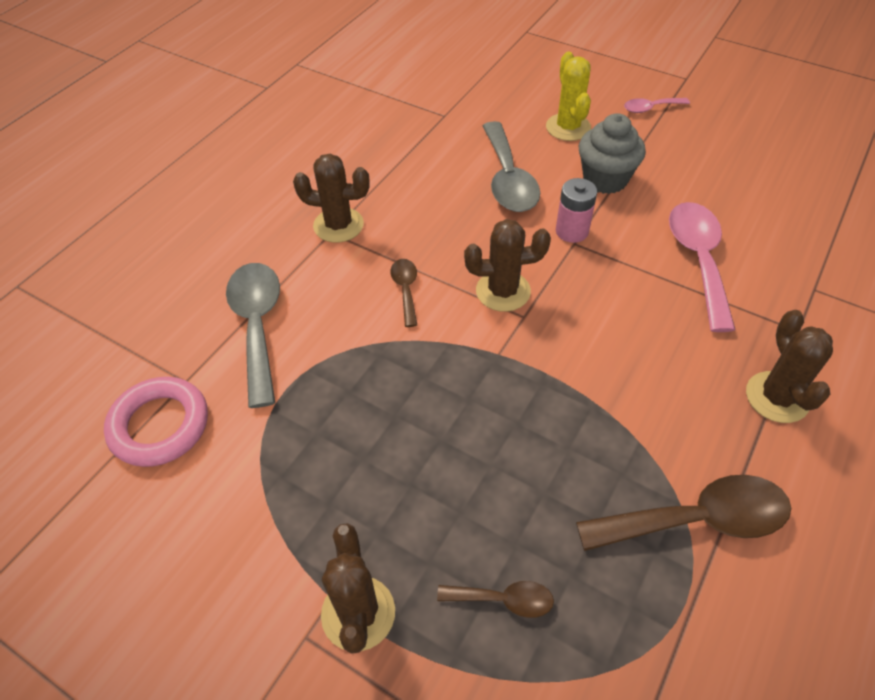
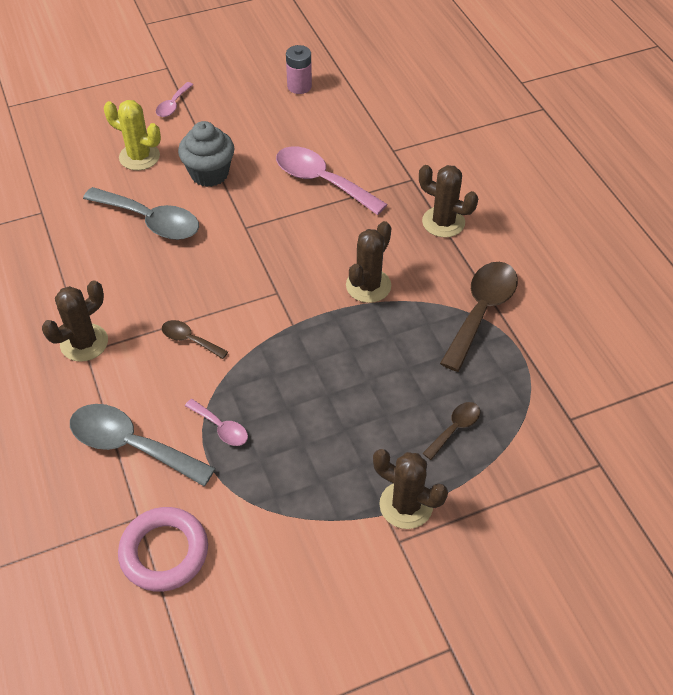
camera: 55 degrees left, 0 degrees up
brown cactus [464,219,551,312] -> brown cactus moved to [346,221,391,303]
pink battery [556,178,597,243] -> pink battery moved to [286,45,312,94]
none -> pink spoon [185,399,248,446]

